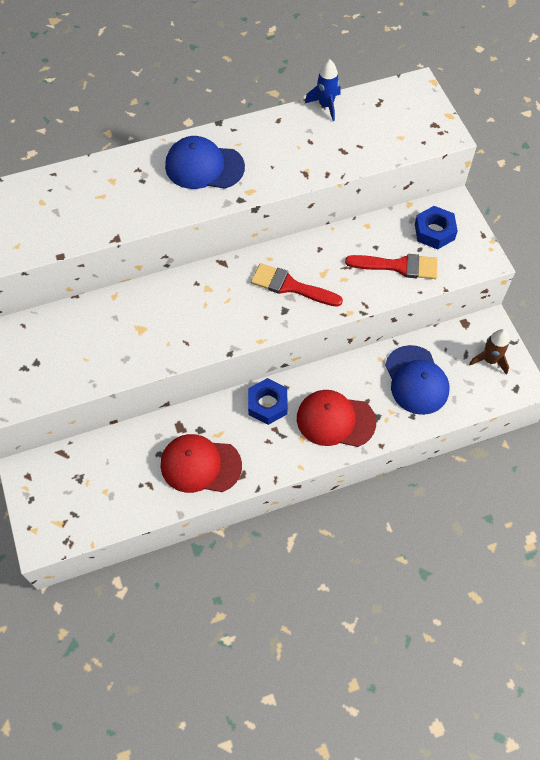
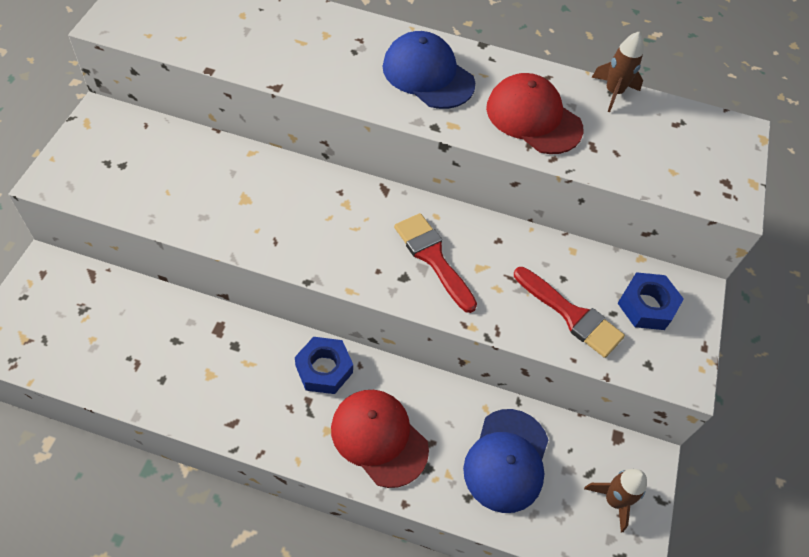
camera: 30 degrees right, 5 degrees down
red cap [161,434,242,493] -> red cap moved to [486,73,583,154]
blue rocket [305,59,340,121] -> brown rocket [592,32,643,112]

